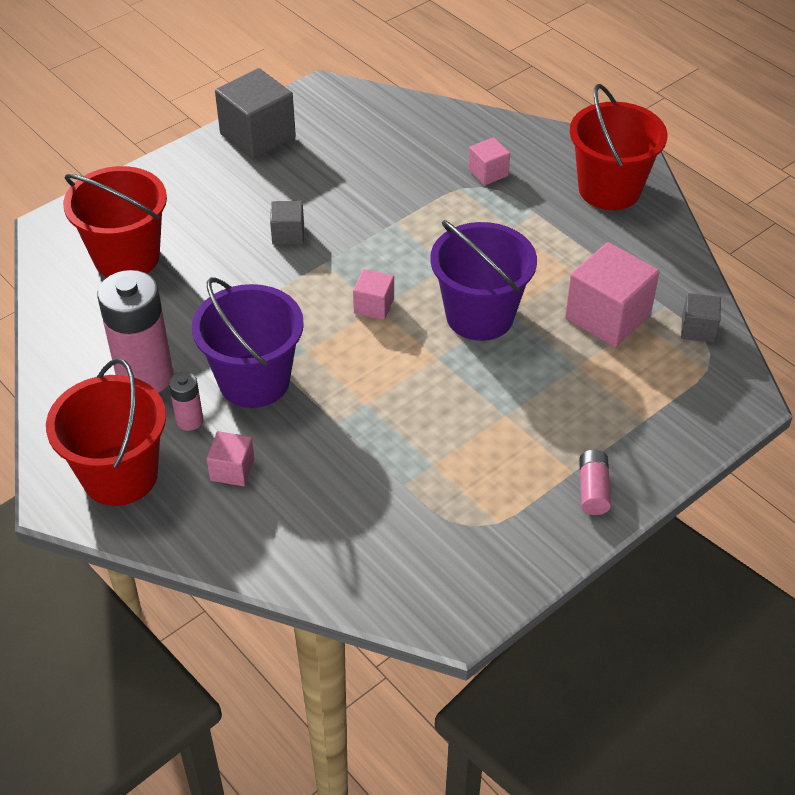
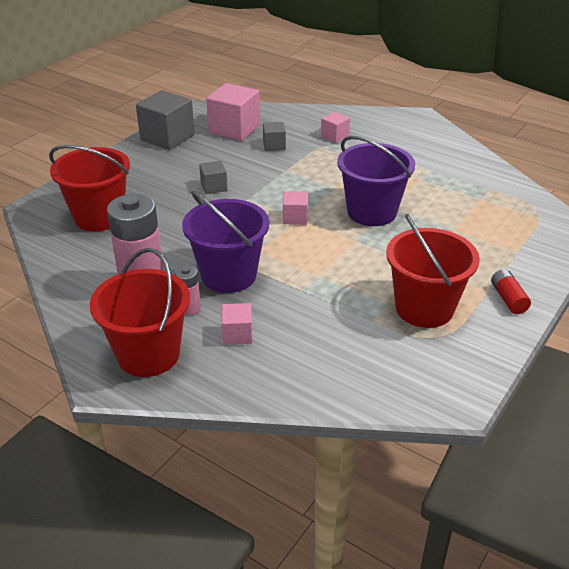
camera: 15 degrees left, 10 degrees down
pink cube [565,242,659,347] -> pink cube moved to [206,83,260,141]
red bucket [570,84,667,210] -> red bucket moved to [386,214,480,328]
pink battery [579,450,611,515] -> red battery [491,269,531,314]
grey cube [681,293,721,343] -> grey cube moved to [263,122,286,151]

